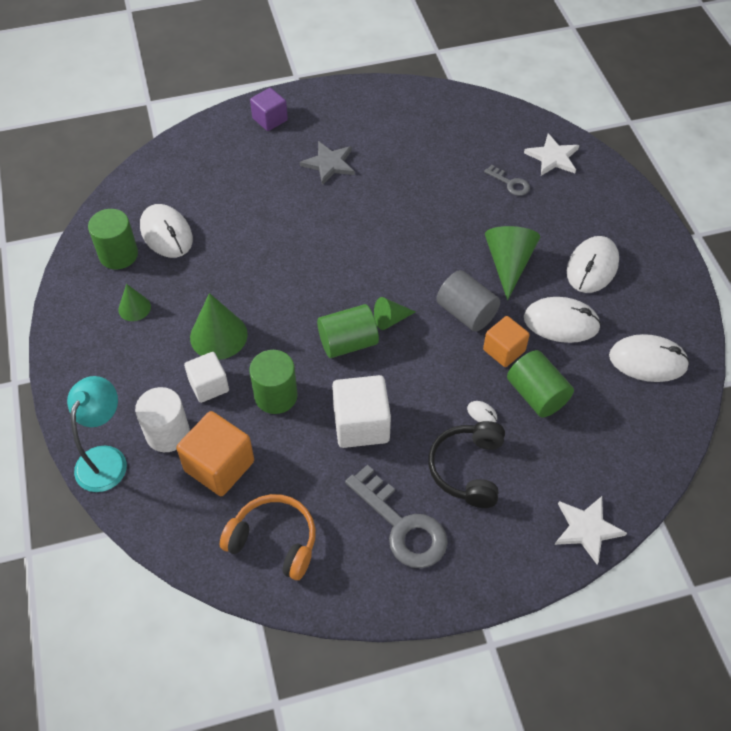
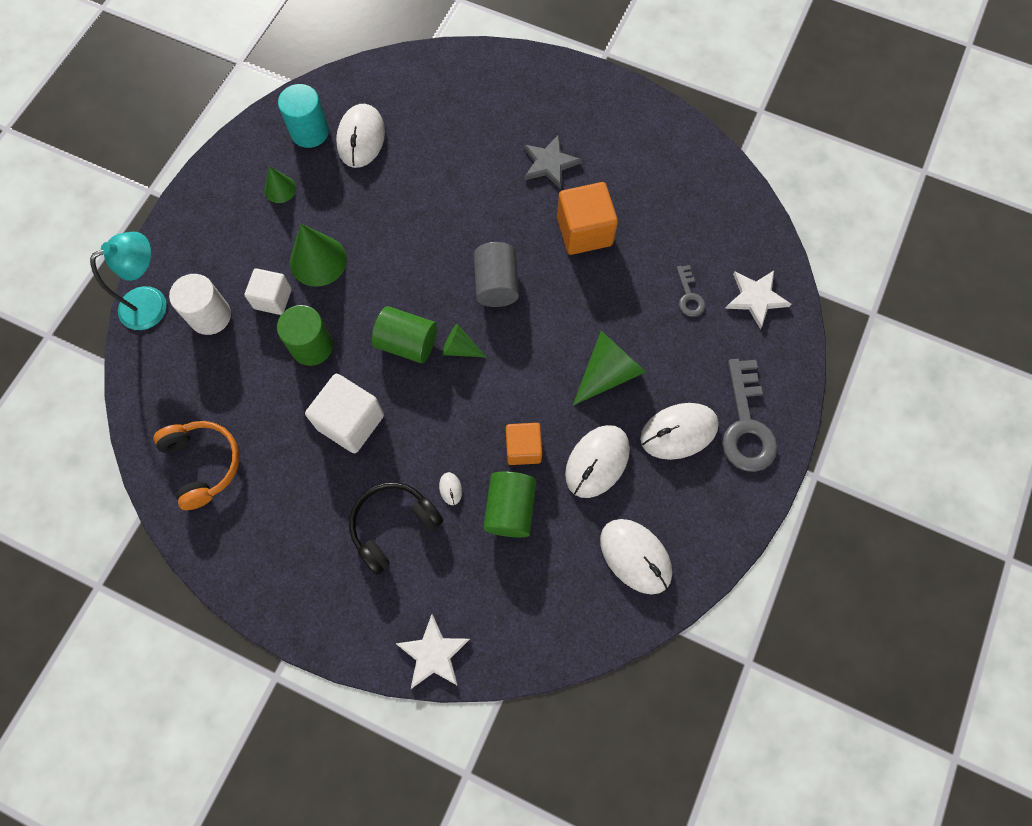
camera: 40 degrees right, 15 degrees up
green cylinder [88,209,138,269] -> turquoise cylinder [278,84,329,148]
orange cube [176,411,254,496] -> orange cube moved to [557,182,618,255]
purple cube [250,88,288,131] -> none
grey key [345,465,448,568] -> grey key moved to [722,359,778,472]
grey cylinder [436,270,500,332] -> grey cylinder moved to [474,242,519,307]
white mouse [524,297,601,343] -> white mouse turned 75 degrees clockwise [565,425,630,498]

